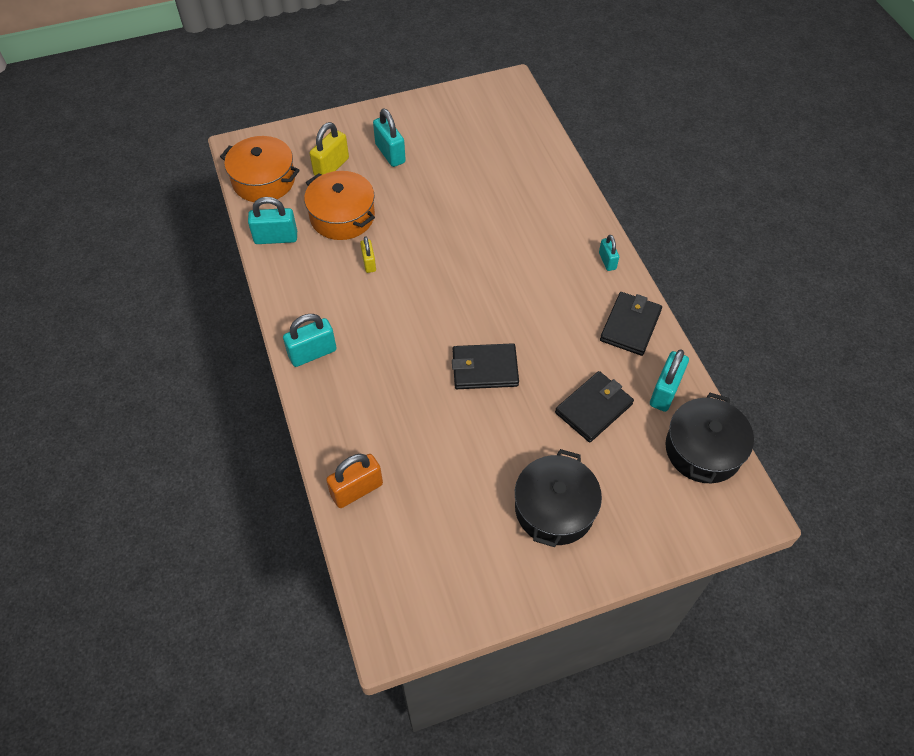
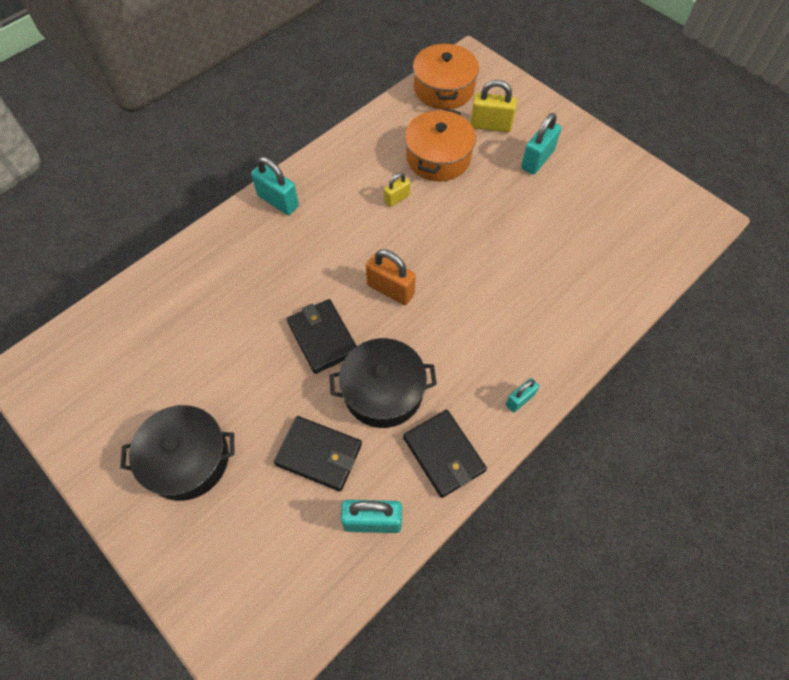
camera: 65 degrees right, 5 degrees up
turquoise padlock [248,197,297,244] -> none
orange padlock [326,454,383,508] -> orange padlock moved to [366,249,416,305]
black wallet [600,292,662,356] -> black wallet turned 60 degrees clockwise [403,410,487,498]
black pot [665,393,754,483] -> black pot moved to [329,338,437,428]

